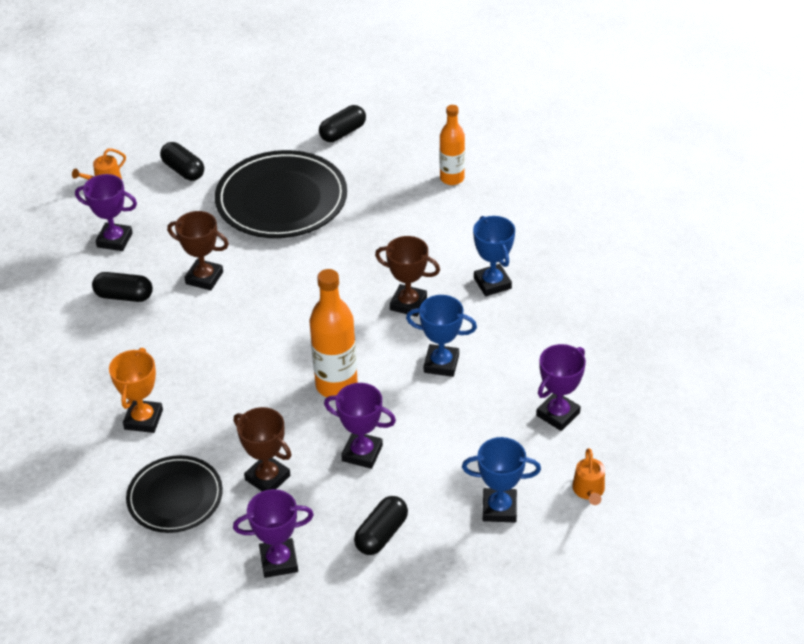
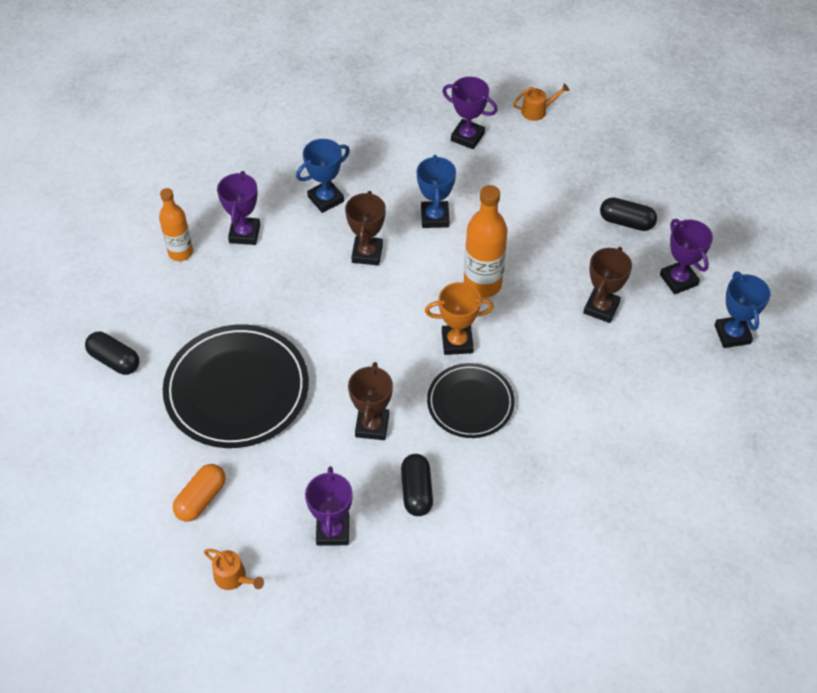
camera: 105 degrees left, 10 degrees up
orange trophy [109,348,163,433] -> orange trophy moved to [425,282,494,355]
black plate [126,455,223,533] -> black plate moved to [427,363,515,438]
black capsule [160,142,204,181] -> orange capsule [173,464,226,522]
purple trophy [324,383,396,469] -> purple trophy moved to [217,171,260,245]
blue trophy [462,437,541,522] -> blue trophy moved to [715,271,770,348]

